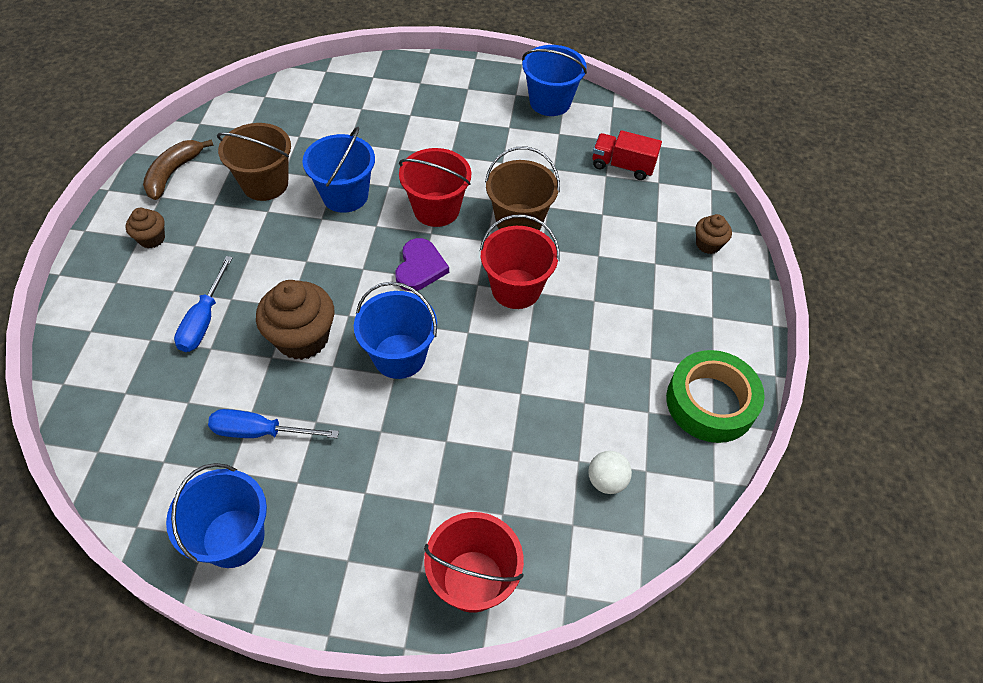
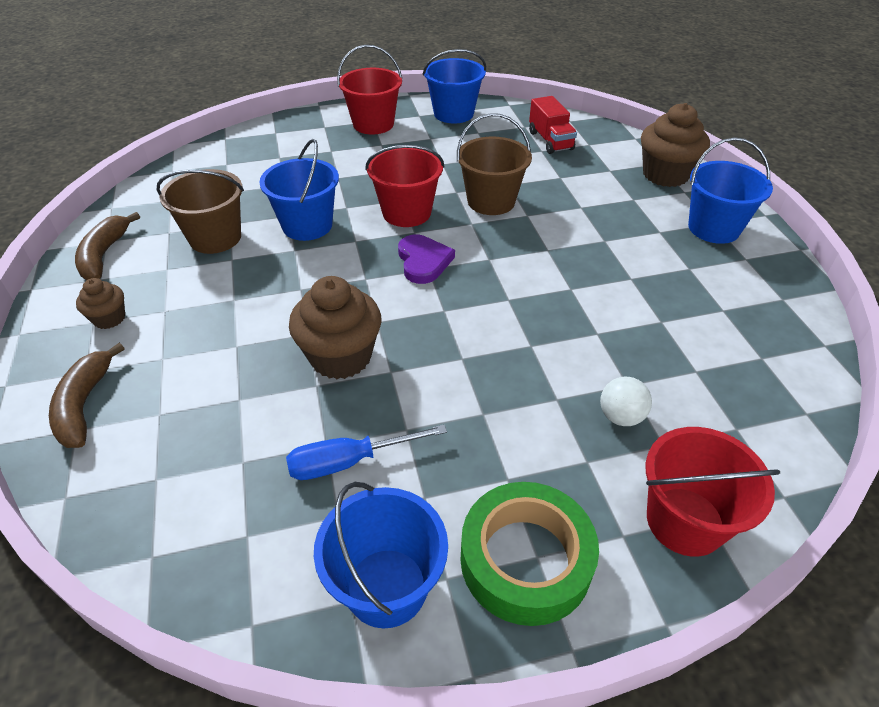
camera: 20 degrees left, 10 degrees down
blue screwdriver [174,256,233,352] -> none
blue bucket [354,282,437,379] -> blue bucket moved to [688,137,773,244]
red bucket [479,215,559,309] -> red bucket moved to [337,45,402,134]
white ball [588,451,632,494] -> white ball moved to [600,377,652,426]
red truck [593,130,662,180] -> red truck turned 105 degrees counterclockwise [529,96,577,154]
green tape [666,350,765,443] -> green tape moved to [460,482,599,626]
brown cupcake [695,214,732,254] -> brown cupcake [641,103,710,187], size x1.88
none -> brown banana [49,343,125,448]

